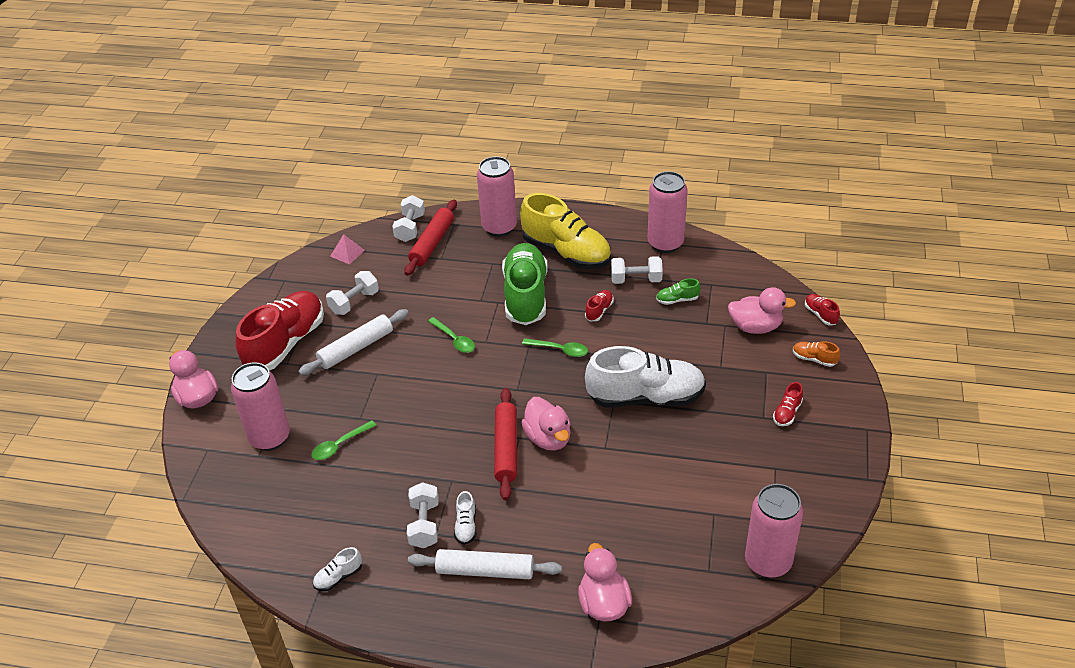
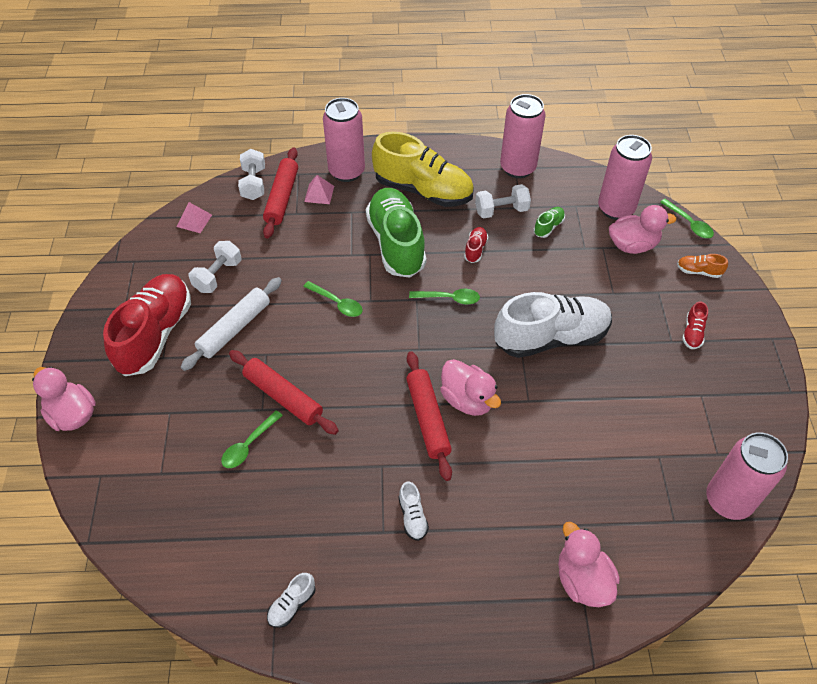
camera: 15 degrees left, 10 degrees up
pink can [231,362,290,451] -> pink can moved to [598,135,652,220]
white dumbbell [407,482,439,548] -> none
white rolling pin [408,549,562,579] -> none
green shoe [656,278,700,305] -> green shoe turned 150 degrees clockwise [534,207,565,238]
red shoe [805,294,840,325] -> green spoon [660,199,714,238]
none -> red rolling pin [229,350,339,435]
none -> pink pyramid [304,175,334,204]

